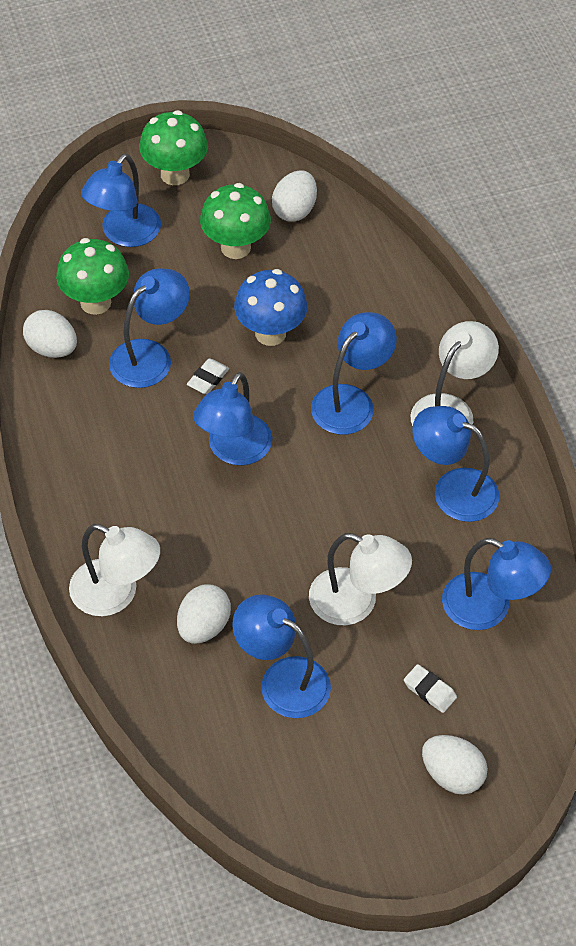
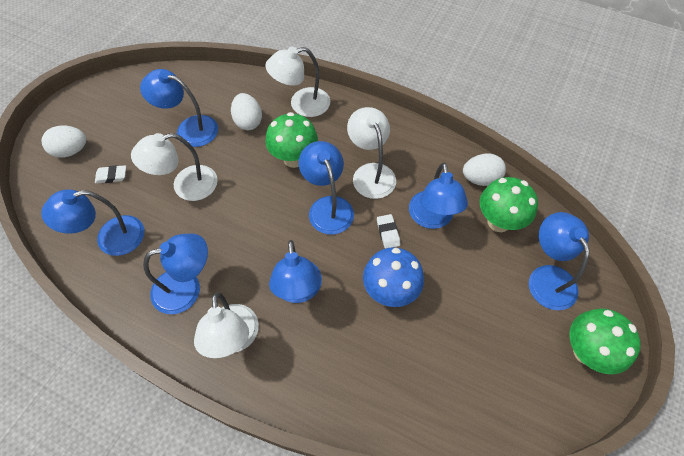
camera: 135 degrees right, 5 degrees up
green mushroom [200,183,271,259] -> green mushroom moved to [265,112,318,168]
blue lamp [232,595,331,718] -> blue lamp turned 150 degrees counterclockwise [140,69,218,147]
white egg [272,170,317,222] -> none
none -> white lamp [347,107,396,199]

